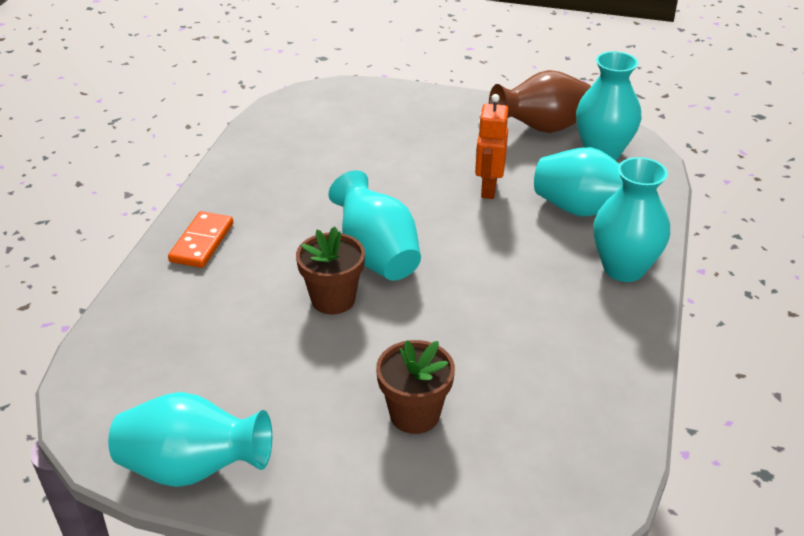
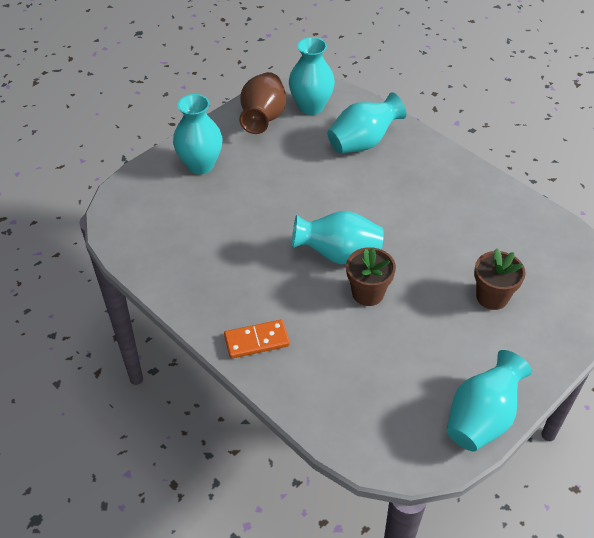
camera: 60 degrees left, 10 degrees up
orange domino [168,211,233,268] -> orange domino turned 60 degrees counterclockwise [224,320,290,358]
orange robot [475,94,508,199] -> none
turquoise vase [593,157,670,282] -> turquoise vase moved to [173,94,222,174]

